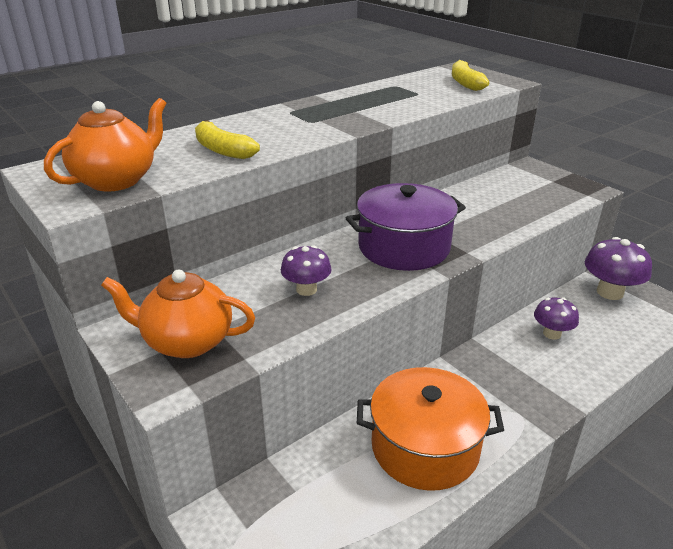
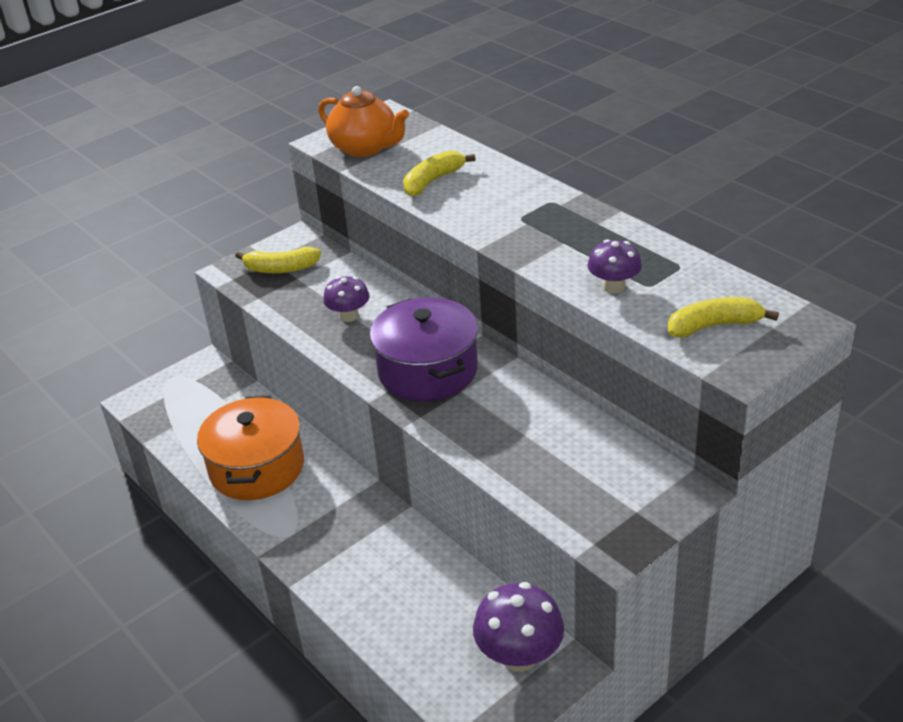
camera: 90 degrees right, 5 degrees up
orange teapot [101,270,255,358] -> yellow banana [235,247,321,273]
purple mushroom [534,297,579,340] -> purple mushroom moved to [587,239,642,293]

